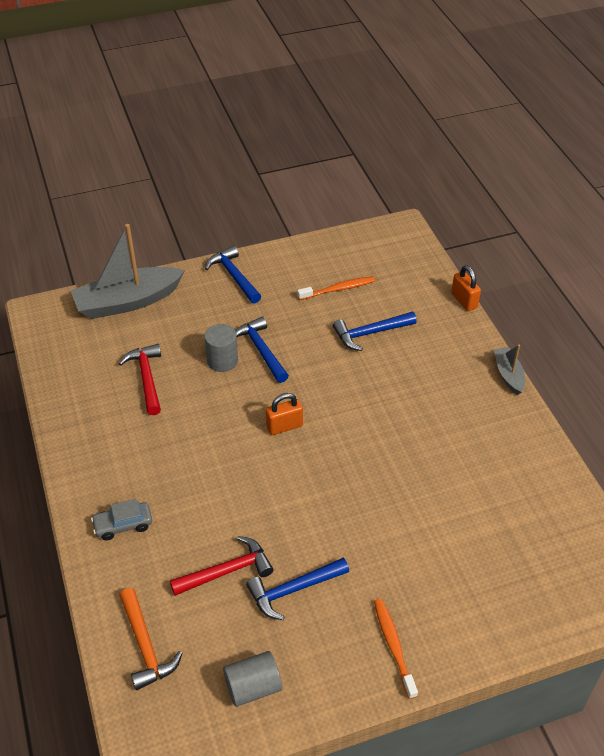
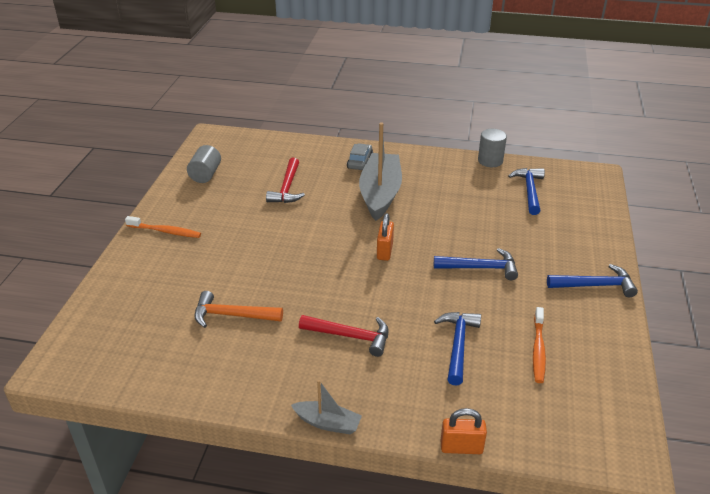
camera: 120 degrees right, 10 degrees down
grey boat [71,224,185,319] -> grey boat moved to [359,122,402,221]
red hammer [119,344,161,415] -> red hammer moved to [299,315,389,357]
orange hammer [119,588,182,690] -> orange hammer moved to [194,291,283,328]
grey cylinder [204,324,238,372] -> grey cylinder moved to [478,129,507,167]
blue hammer [246,558,349,620] -> blue hammer moved to [508,168,545,215]

